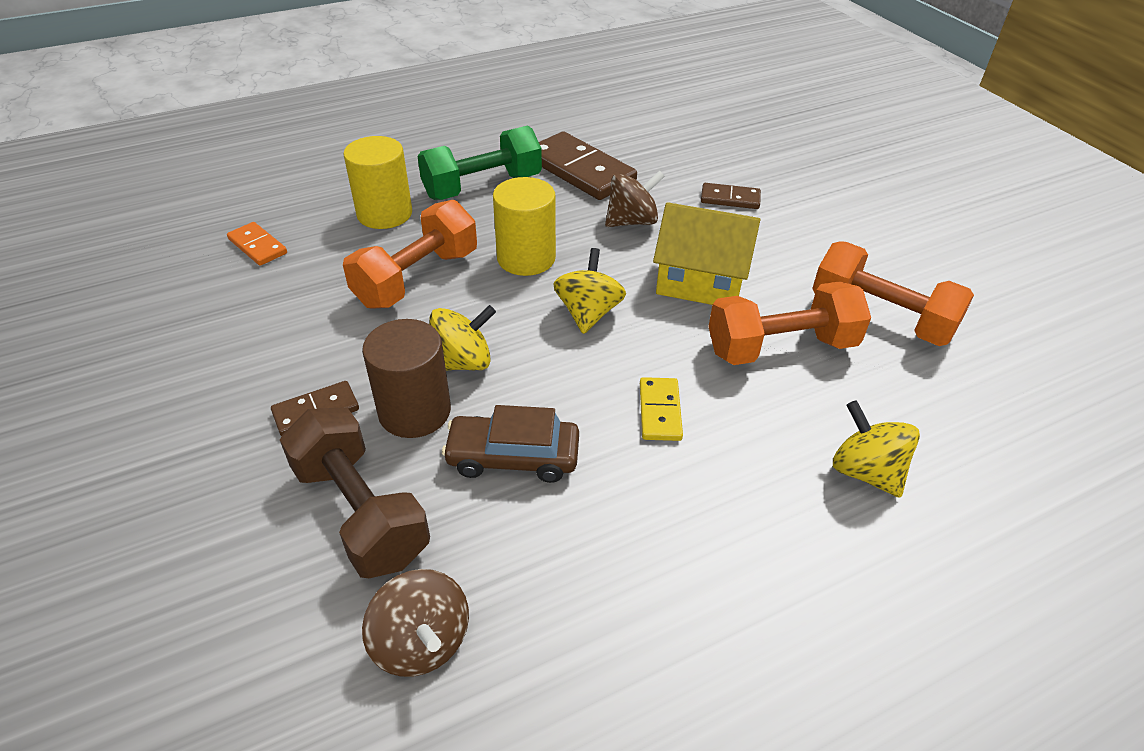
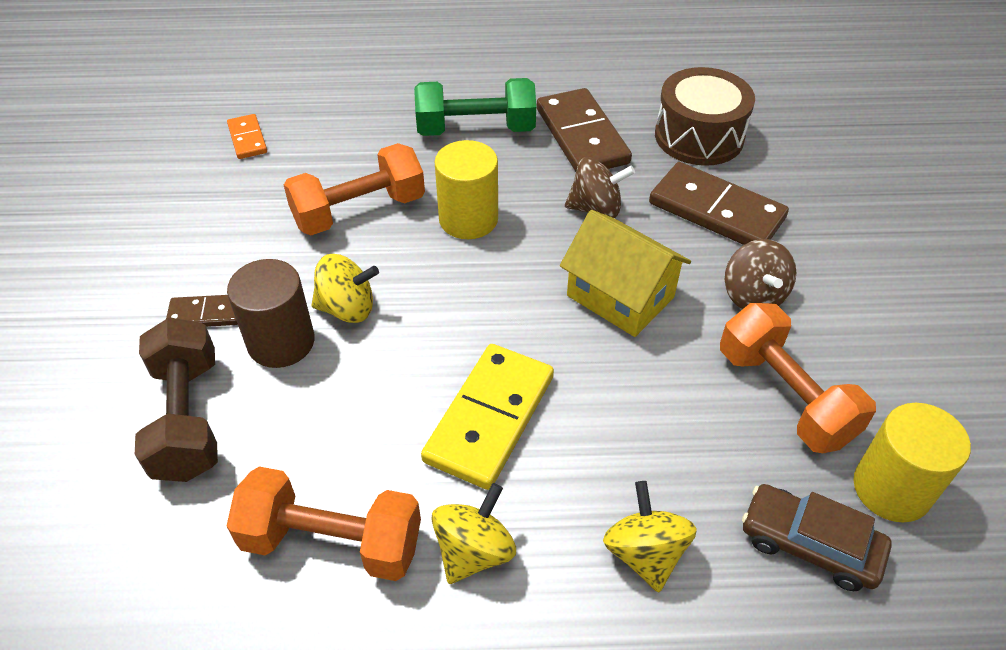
camera: 25 degrees right, 5 degrees up
yellow cylinder [343,136,412,229] -> yellow cylinder moved to [854,403,971,522]
brown spinning top [362,569,469,677] -> brown spinning top moved to [725,239,796,309]
brown car [442,405,579,483] -> brown car moved to [742,484,892,591]
yellow spinning top [553,248,626,334] -> yellow spinning top moved to [431,483,516,584]
yellow domino [640,377,683,441] -> yellow domino [421,344,554,490], size x1.94
brown domino [701,183,761,209] -> brown domino [649,162,789,245], size x1.94
orange dumbbell [708,281,871,365] -> orange dumbbell moved to [227,466,421,581]
none -> brown drum [655,67,755,166]

